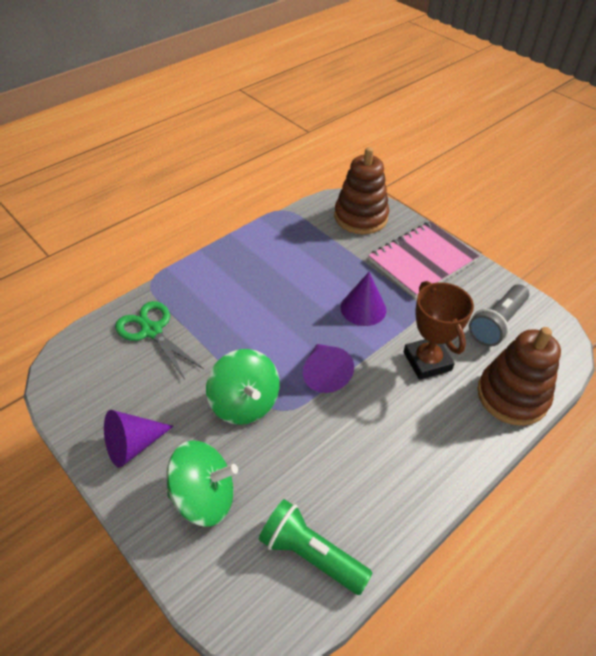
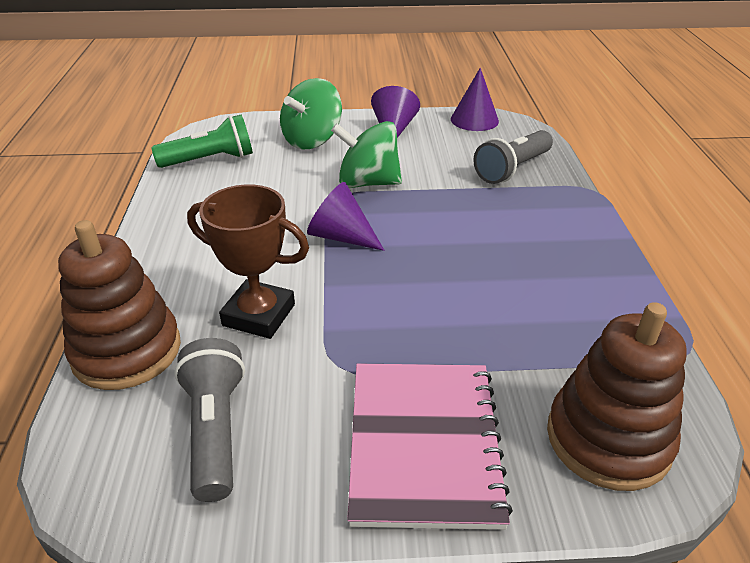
camera: 130 degrees right, 10 degrees down
green scissors [115,301,204,380] -> grey flashlight [473,130,553,184]
purple cone [340,272,386,326] -> purple cone moved to [451,68,499,131]

